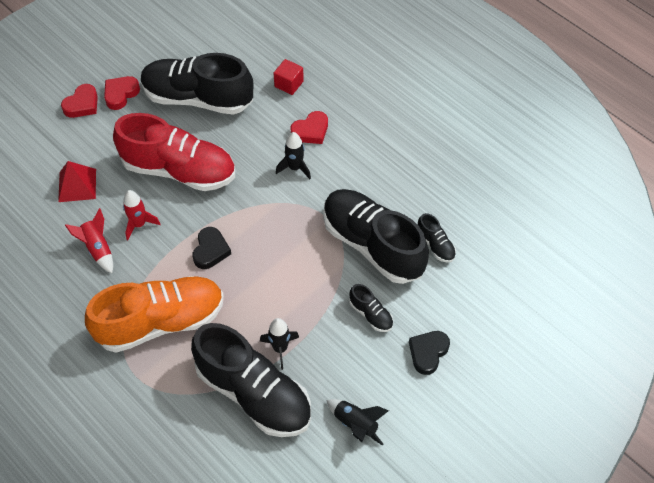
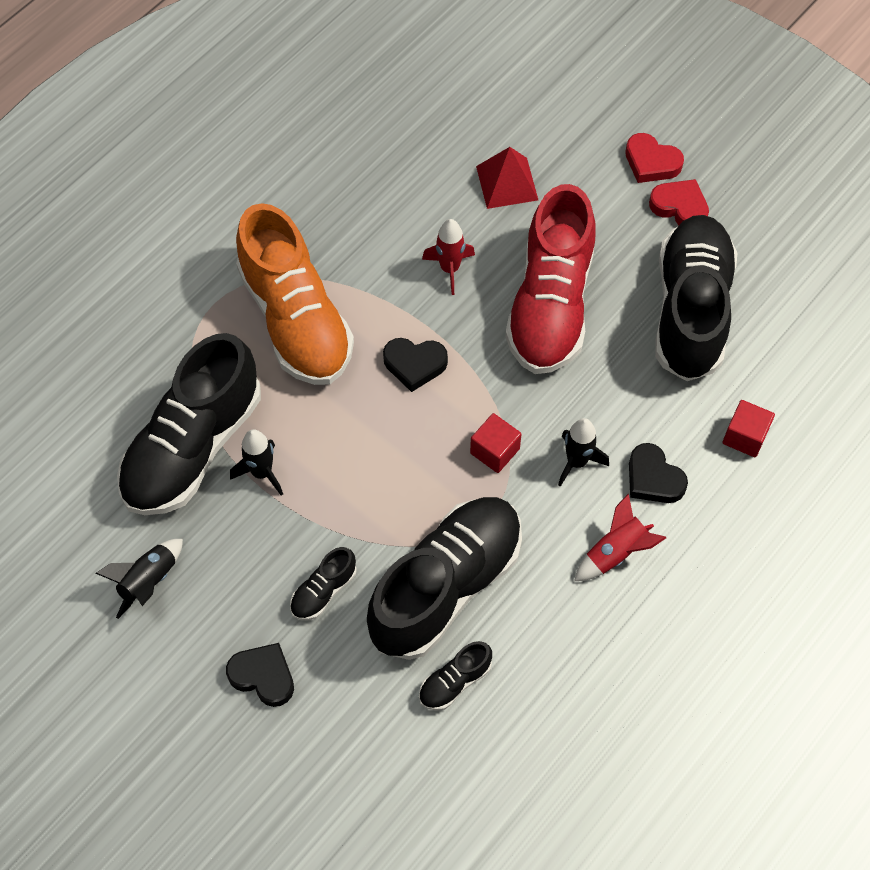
camera: 85 degrees right, 5 degrees up
red rocket [65,208,113,273] -> red rocket moved to [574,494,666,581]
red heart [291,111,328,144] -> black heart [629,443,688,503]
none -> red cube [470,413,522,473]

